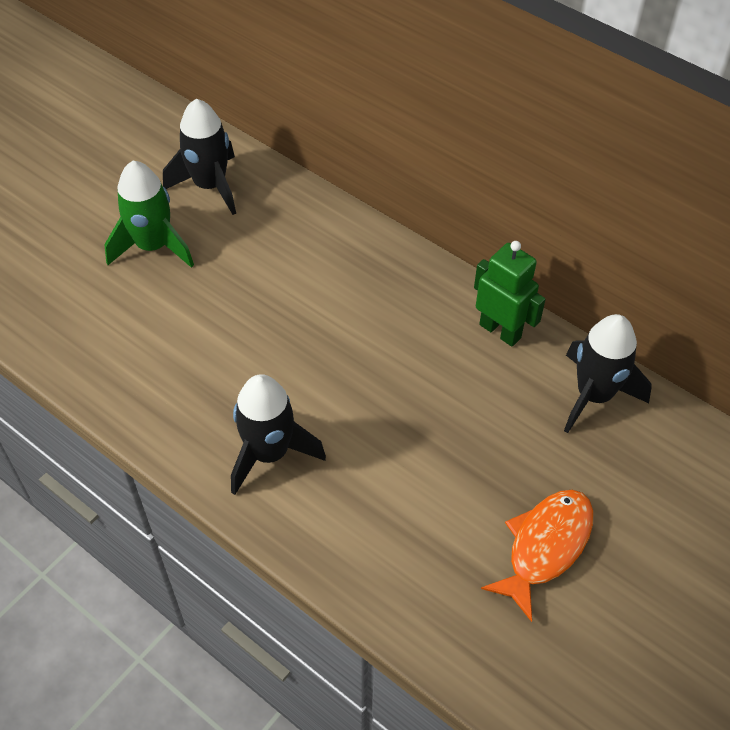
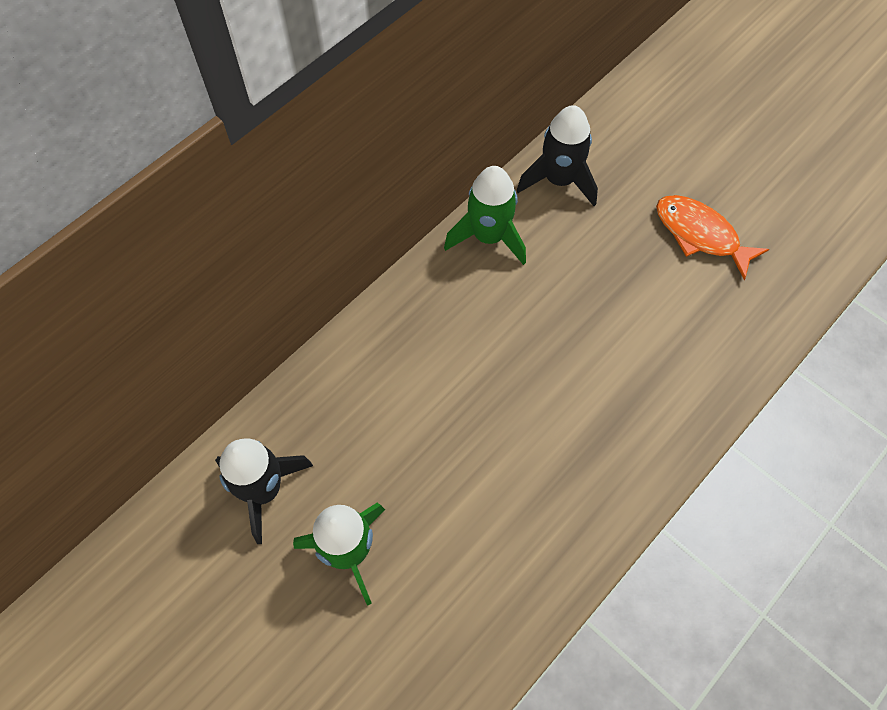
camera: 85 degrees left, 10 degrees up
black rocket [231,374,326,495] -> none
green robot [474,241,546,347] -> green rocket [444,166,526,265]

